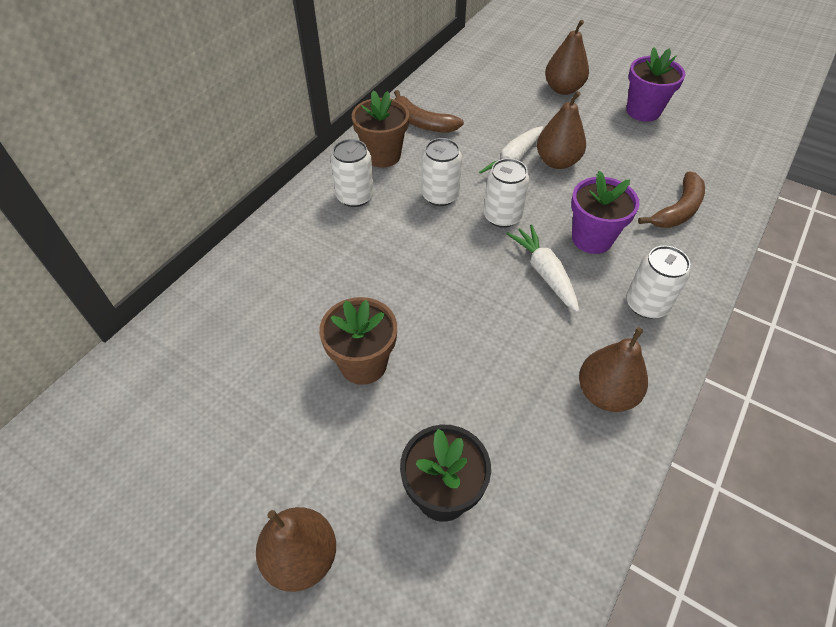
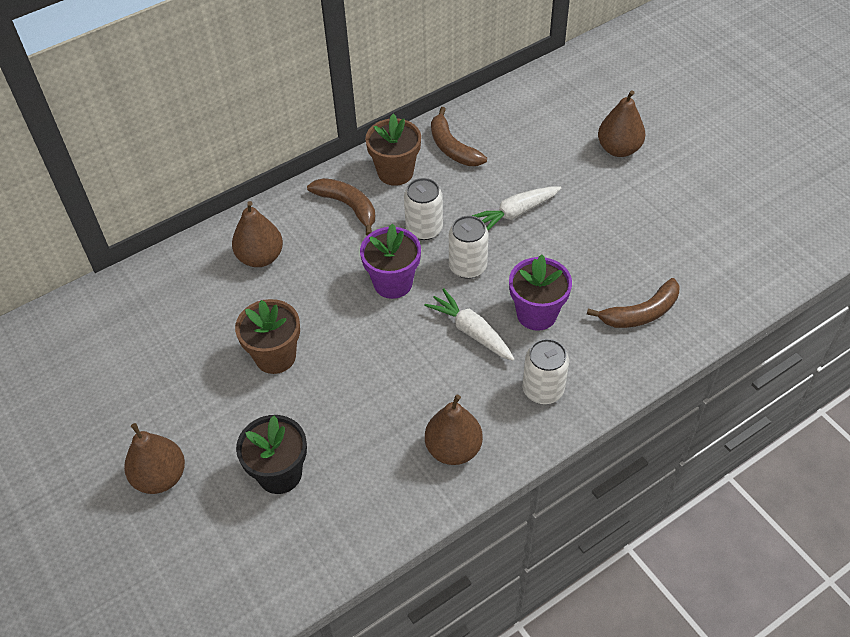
camera: 25 degrees right, 0 degrees up
white can [330,139,374,207] -> brown banana [307,178,375,236]
white carrot [507,225,579,312] -> white carrot turned 45 degrees counterclockwise [424,288,514,361]
brown pear [537,91,586,169] -> brown pear moved to [232,201,283,267]
purple flower pot [626,47,685,122] -> purple flower pot moved to [360,224,421,299]

